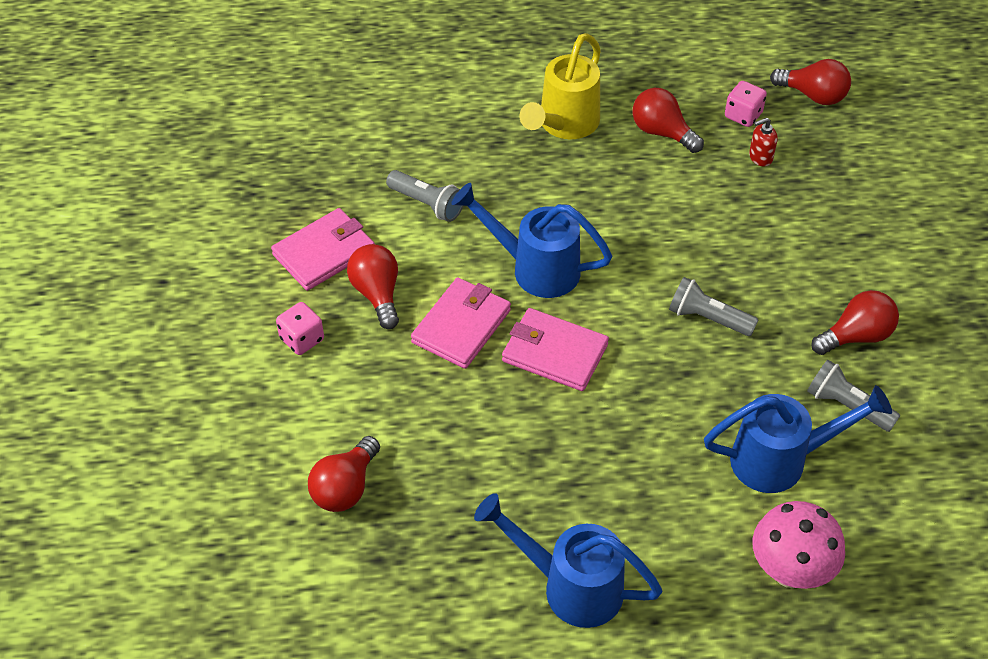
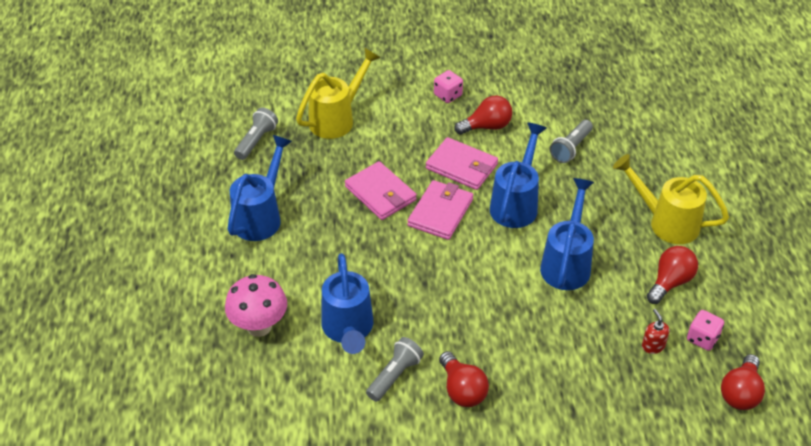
camera: 90 degrees right, 5 degrees down
pink wallet [271,208,375,291] -> pink wallet moved to [345,161,417,220]
red light bulb [308,436,380,512] -> yellow watering can [296,48,381,139]
grey flashlight [669,277,759,336] -> grey flashlight moved to [234,107,278,160]
none -> blue watering can [540,178,594,290]

